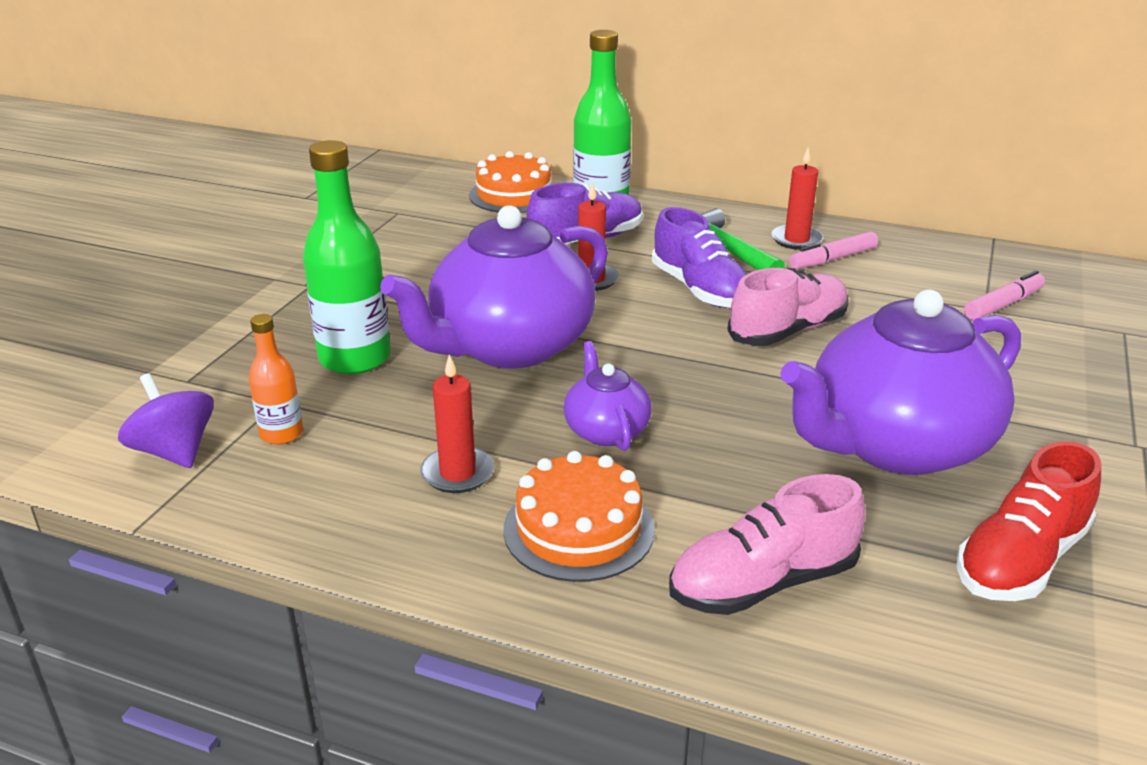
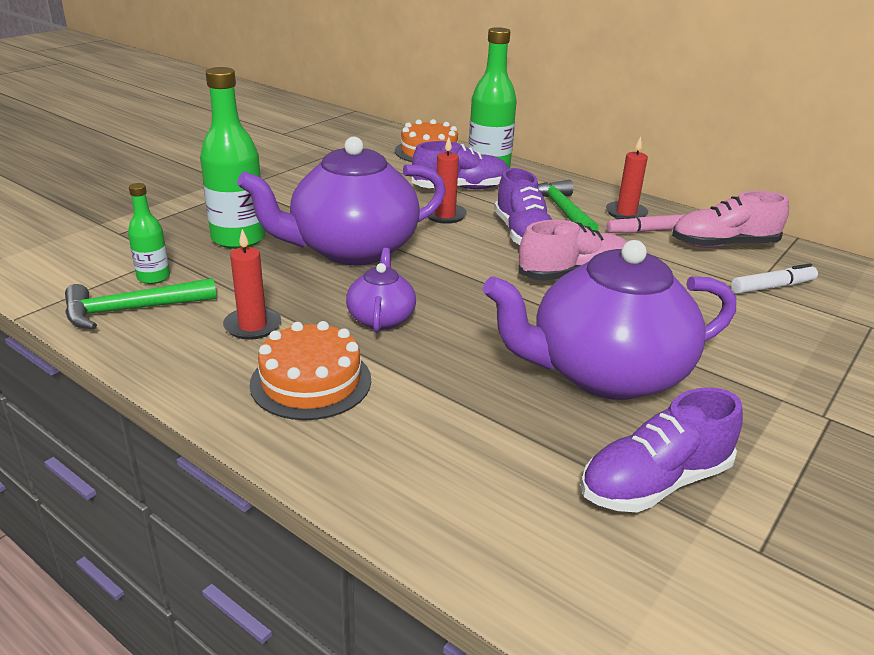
camera: 15 degrees right, 0 degrees up
purple spinning top [118,373,214,468] -> none
orange bottle [249,314,303,445] -> green bottle [128,183,170,284]
pink shoe [669,474,865,615] -> pink shoe moved to [672,191,789,248]
red shoe [957,441,1101,601] -> purple shoe [581,387,743,513]
pink marker [964,270,1045,320] -> white marker [731,263,818,294]
none -> green hammer [65,278,217,329]

